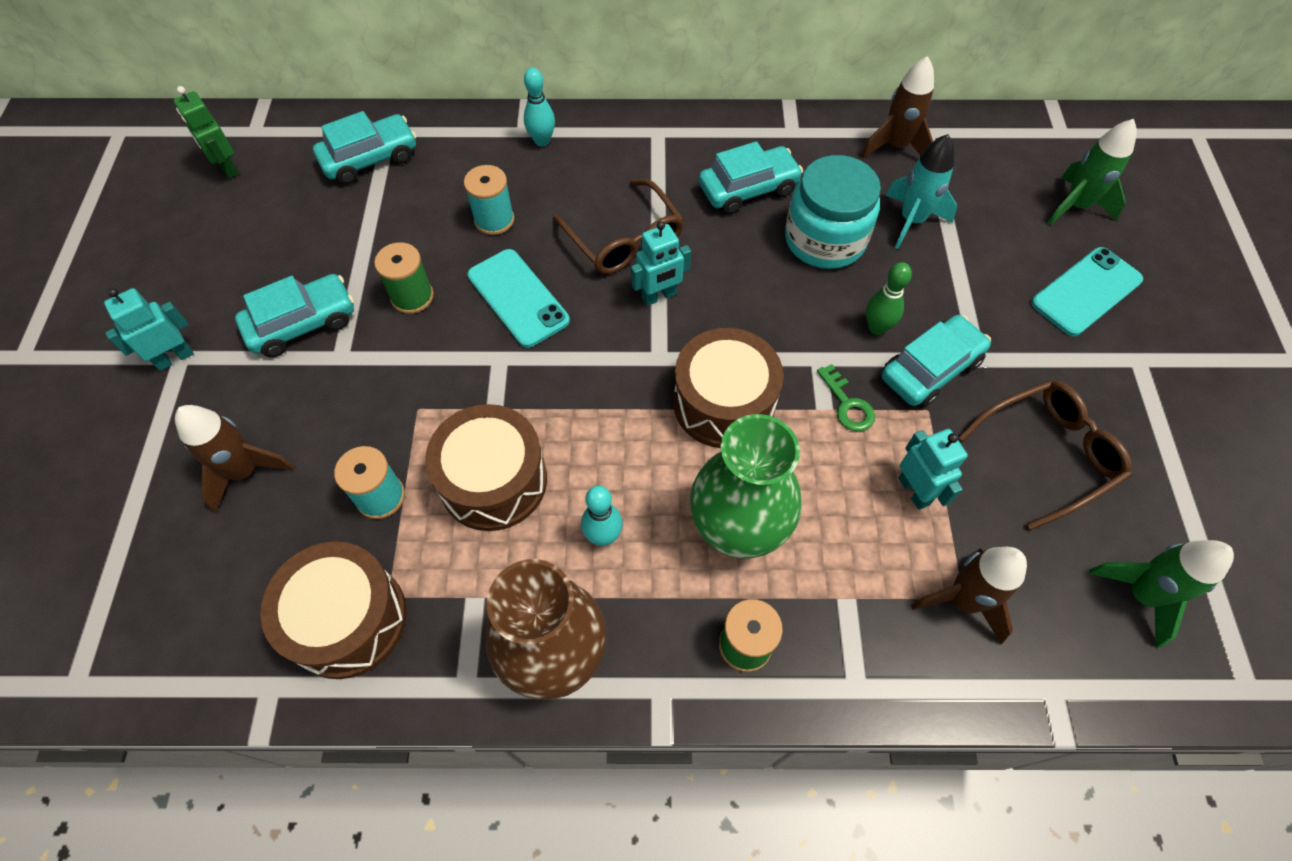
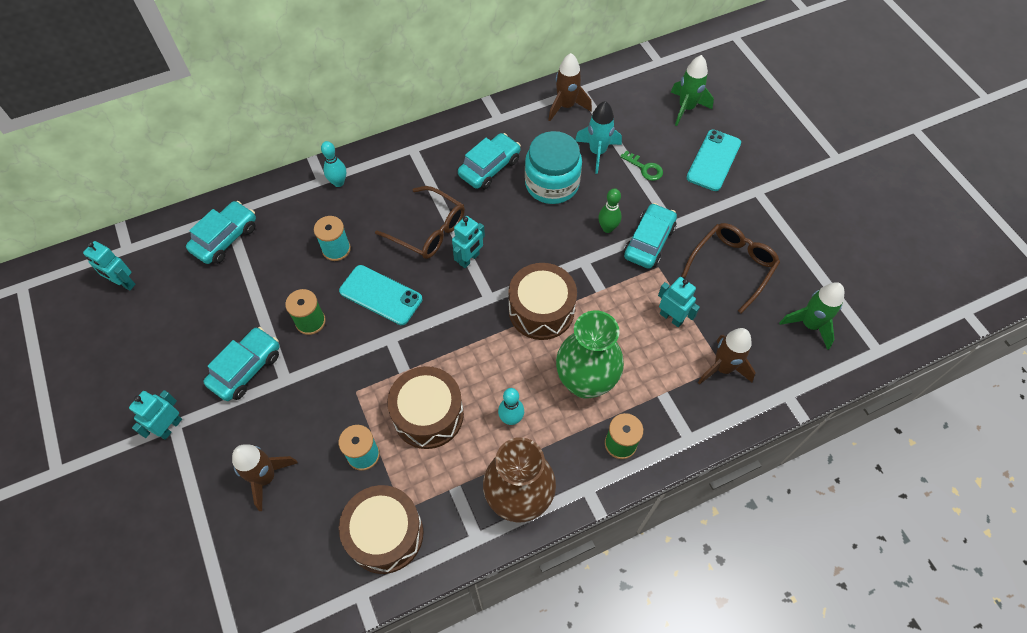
camera: 25 degrees left, 0 degrees up
green robot [173,86,239,179] -> turquoise robot [83,241,136,290]
green key [817,364,875,431] -> green key moved to [620,150,663,181]

